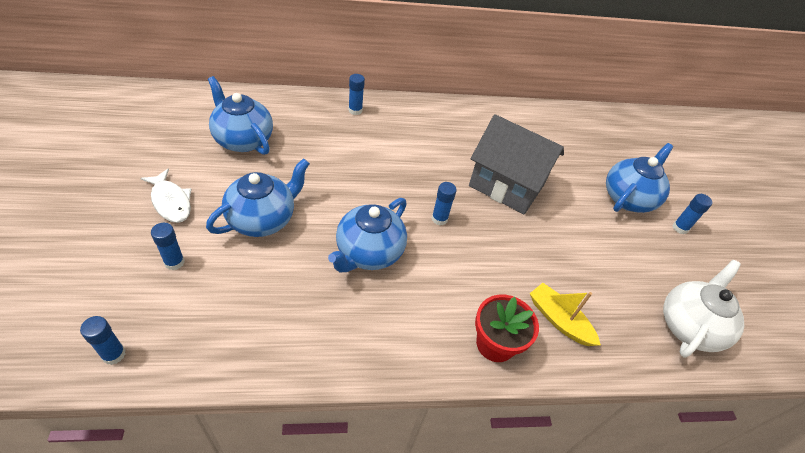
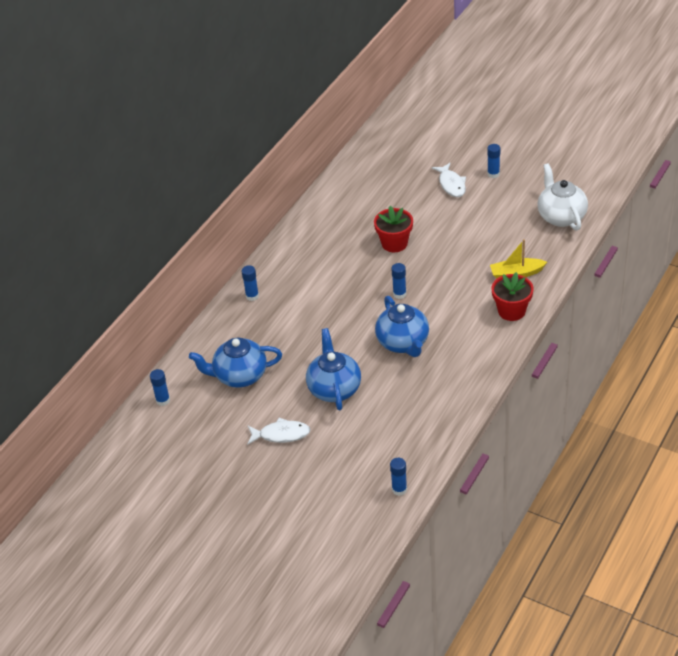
camera: 45 degrees left, 5 degrees down
blue glue stick [151,223,185,270] -> blue glue stick moved to [150,369,170,406]
grey house [469,114,564,215] -> red flower pot [374,206,413,252]
blue teapot [606,143,673,213] -> white fish [432,163,466,197]

